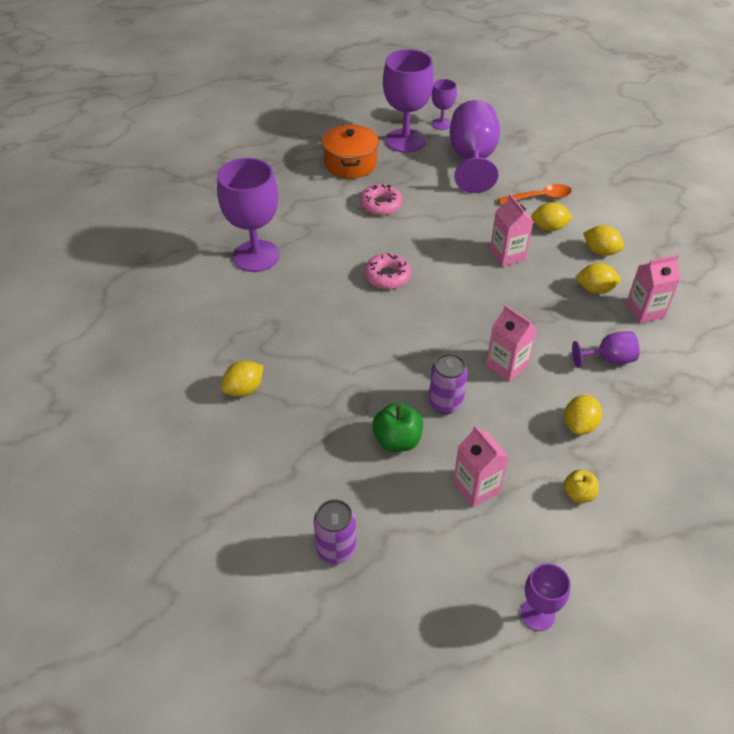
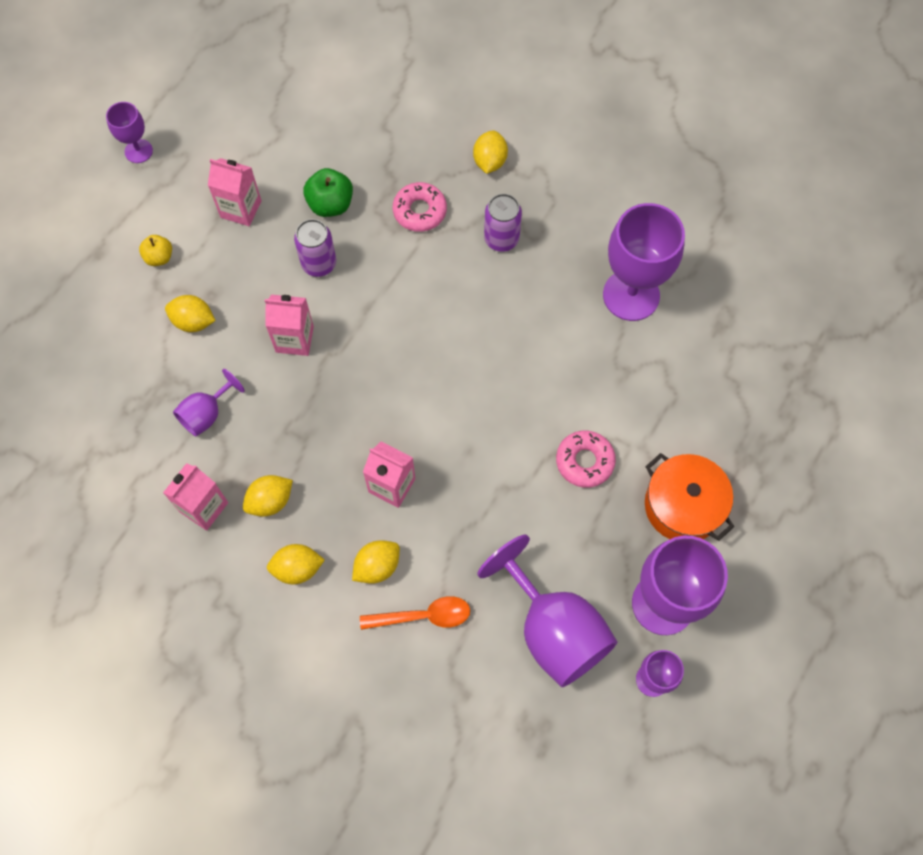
camera: 140 degrees right, 20 degrees up
purple can [314,499,356,564] -> purple can moved to [484,194,522,252]
pink donut [364,253,411,289] -> pink donut moved to [393,182,447,232]
orange spoon [498,184,572,204] -> orange spoon turned 135 degrees counterclockwise [360,596,470,630]
yellow lemon [564,395,602,435] -> yellow lemon turned 60 degrees counterclockwise [165,295,216,332]

